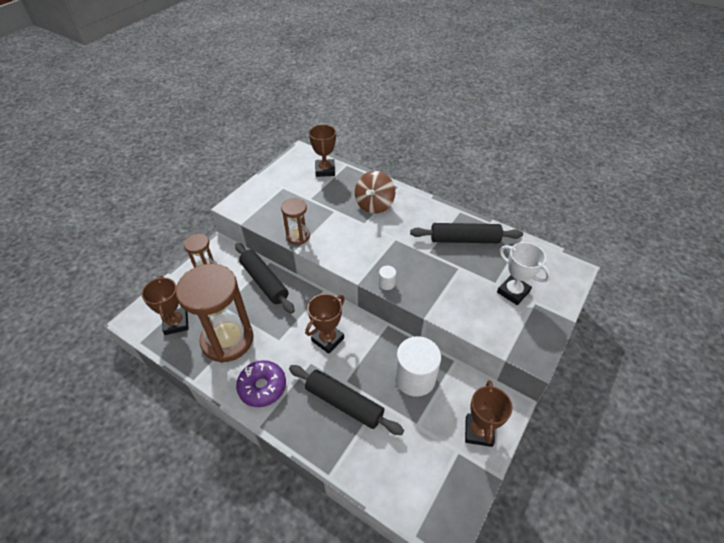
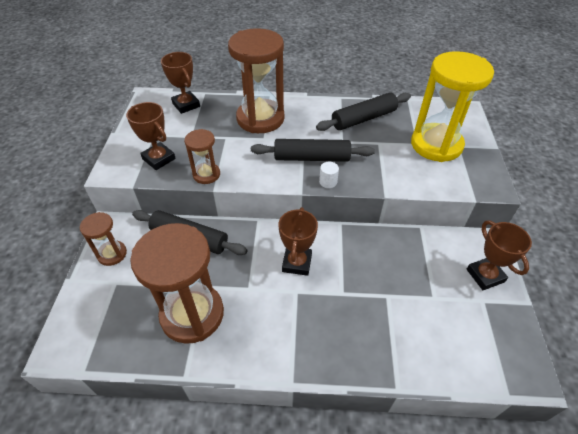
camera: 30 degrees left, 0 degrees up
brown trophy [142,276,189,335] -> brown trophy moved to [126,102,176,170]
purple donut [236,360,286,407] -> none
black rolling pin [289,365,404,435] -> black rolling pin moved to [251,139,375,162]
brown spinning top [355,171,395,214] -> brown hourglass [228,28,284,133]
white cylinder [394,336,441,397] -> none
white trophy [497,242,551,305] -> yellow hourglass [411,51,494,162]

